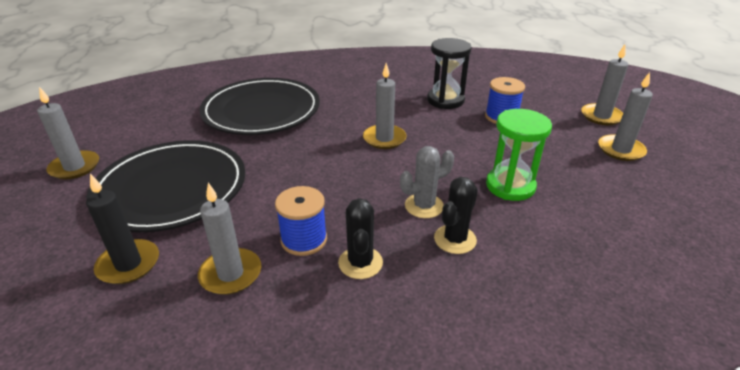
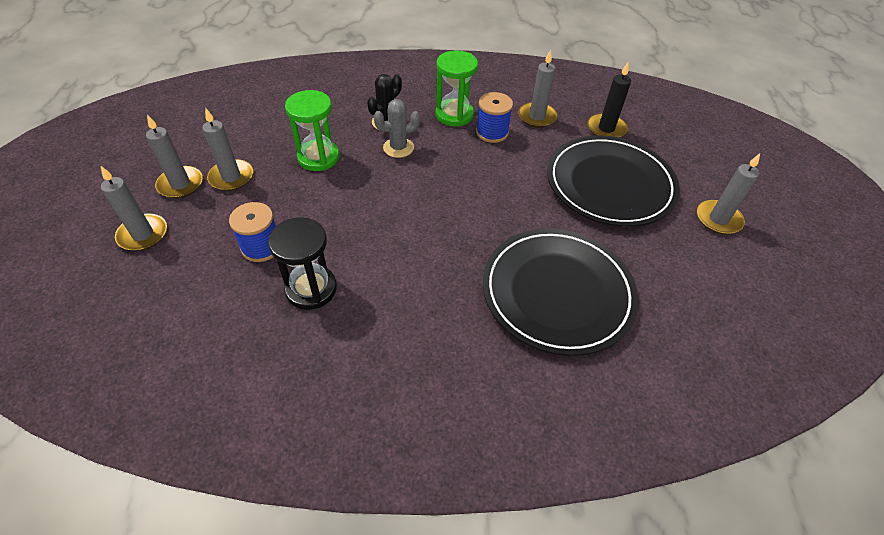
camera: 175 degrees left, 15 degrees up
black cactus [338,198,383,279] -> green hourglass [435,50,478,127]
grey candle [363,63,407,149] -> grey candle moved to [202,108,253,191]

